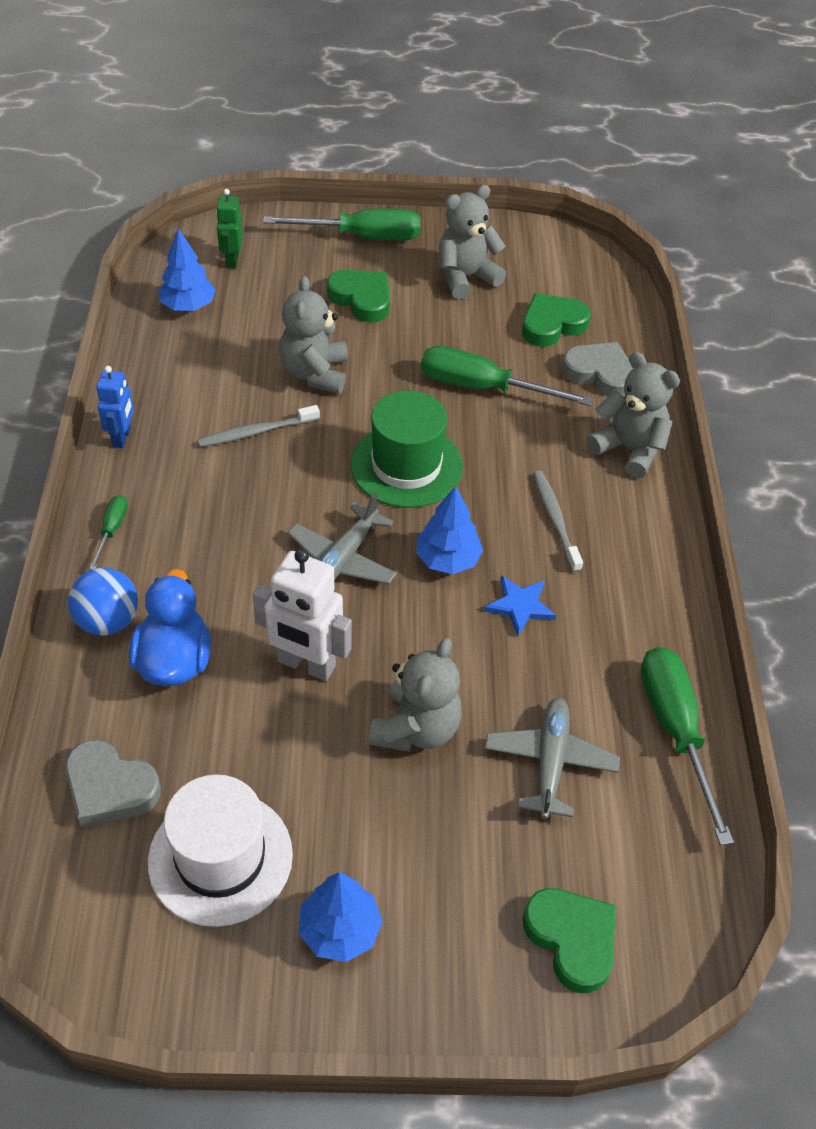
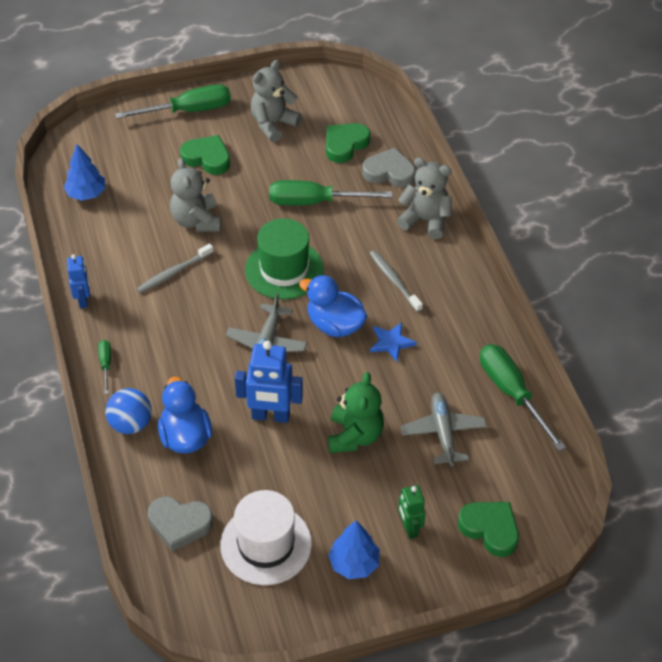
camera: 15 degrees left, 0 degrees up
green robot [216,189,243,268] -> green robot moved to [398,485,426,539]
white robot [253,549,352,681] -> blue robot [235,341,303,423]
grey teddy bear [369,638,462,752] -> green teddy bear [328,372,384,453]
blue tree [416,486,483,574] -> blue duck [299,275,368,337]

